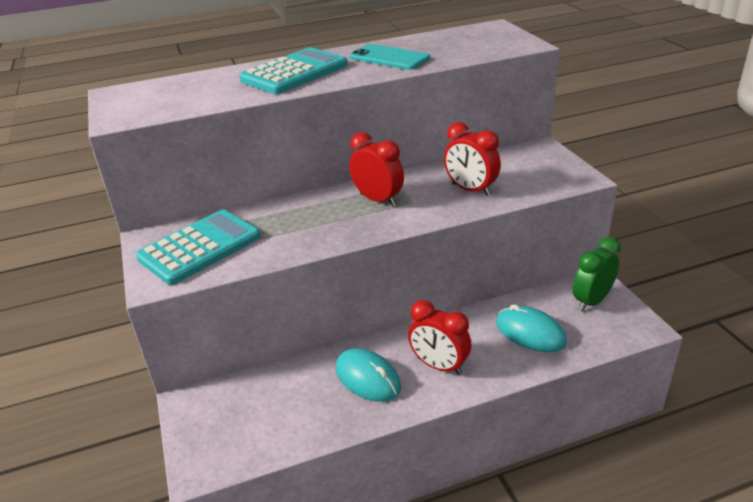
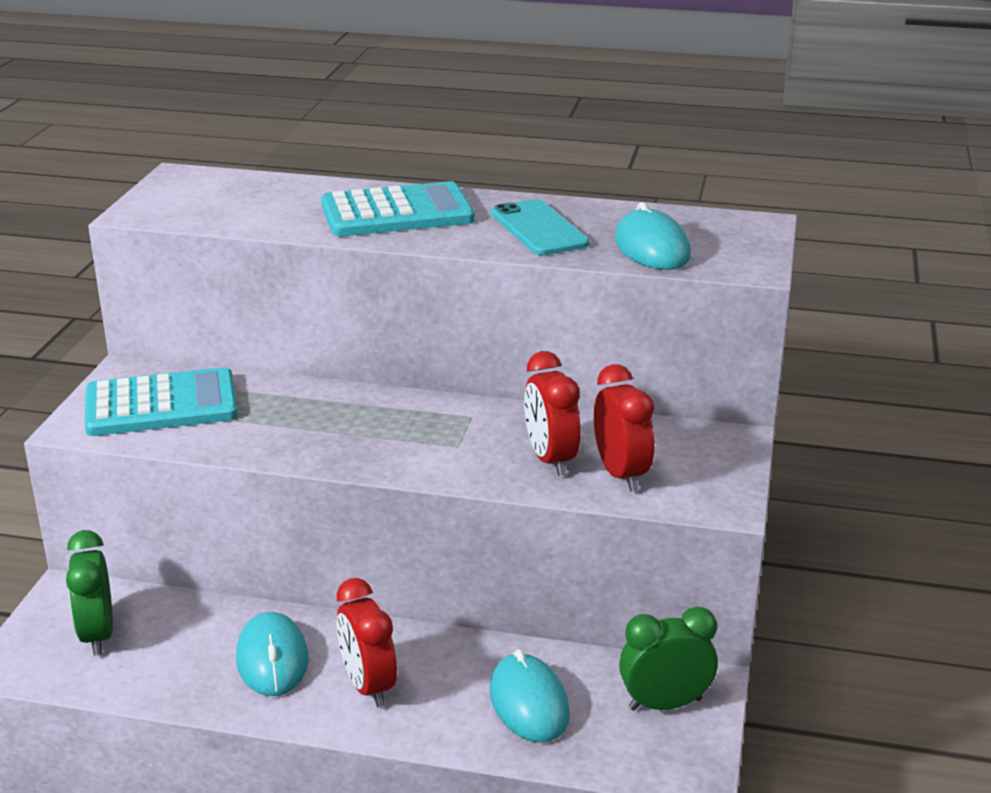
camera: 30 degrees right, 5 degrees down
red clock [349,132,404,207] -> red clock moved to [594,364,654,491]
none -> green clock [66,530,113,655]
none -> turquoise mouse [615,202,691,270]

